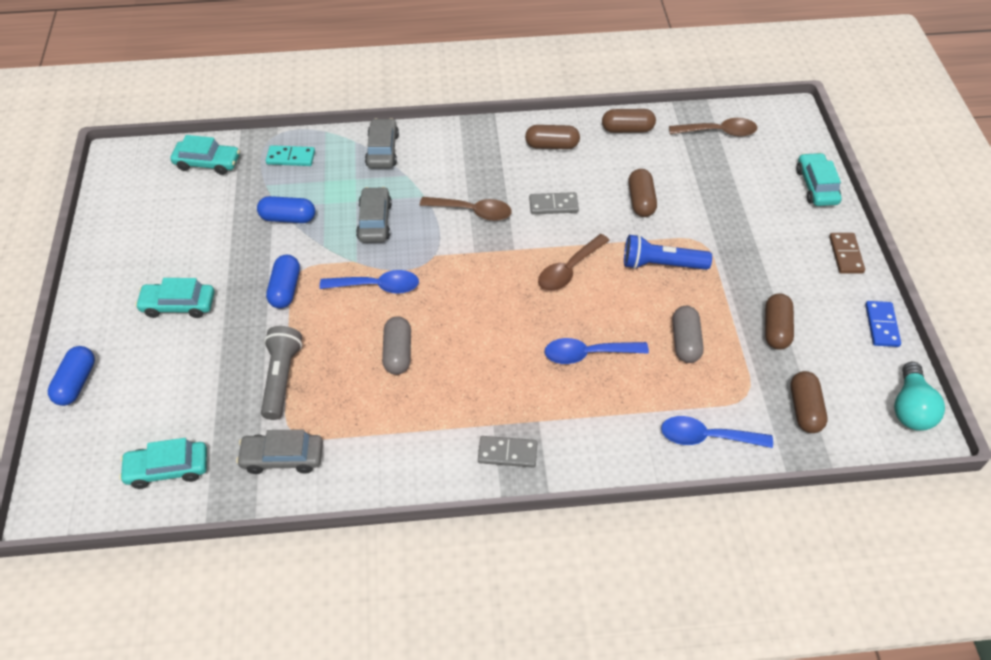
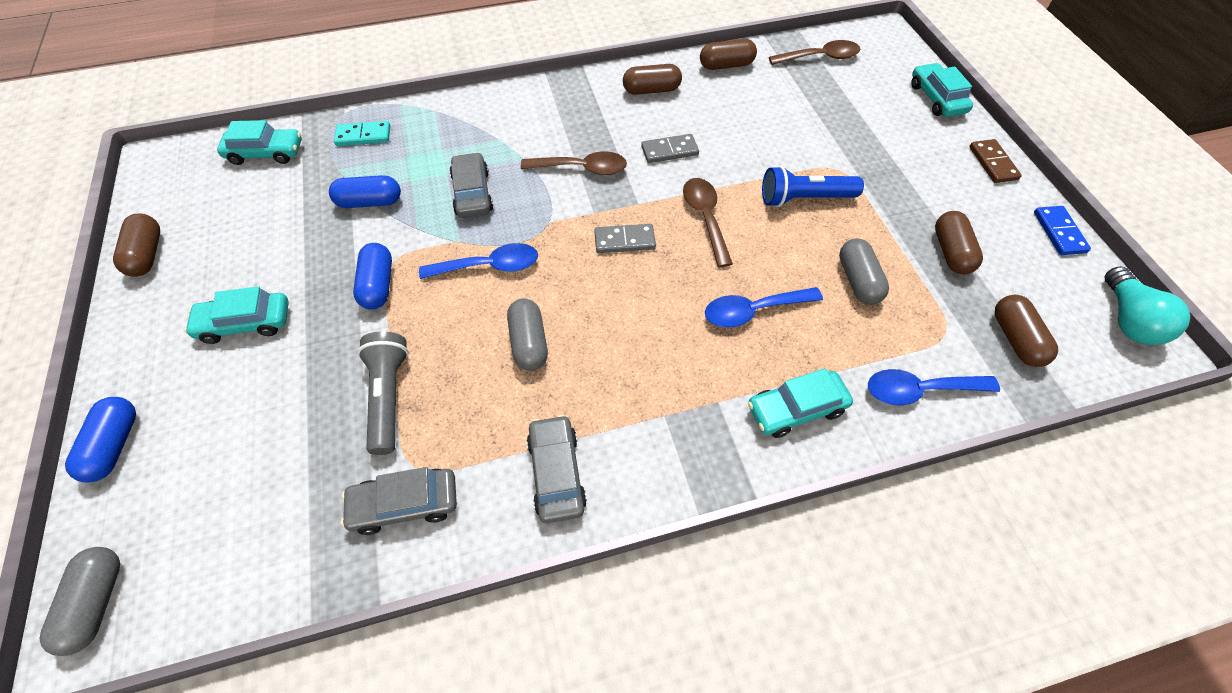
camera: 10 degrees left, 5 degrees up
turquoise car [119,438,207,489] -> turquoise car moved to [748,368,853,438]
grey car [365,118,399,168] -> grey car moved to [527,415,587,523]
grey domino [478,436,537,468] -> grey domino moved to [594,224,656,253]
brown spoon [538,234,610,291] -> brown spoon turned 135 degrees clockwise [683,178,733,267]
brown capsule [628,169,657,217] -> brown capsule moved to [113,214,160,277]
none -> grey capsule [39,547,120,656]

